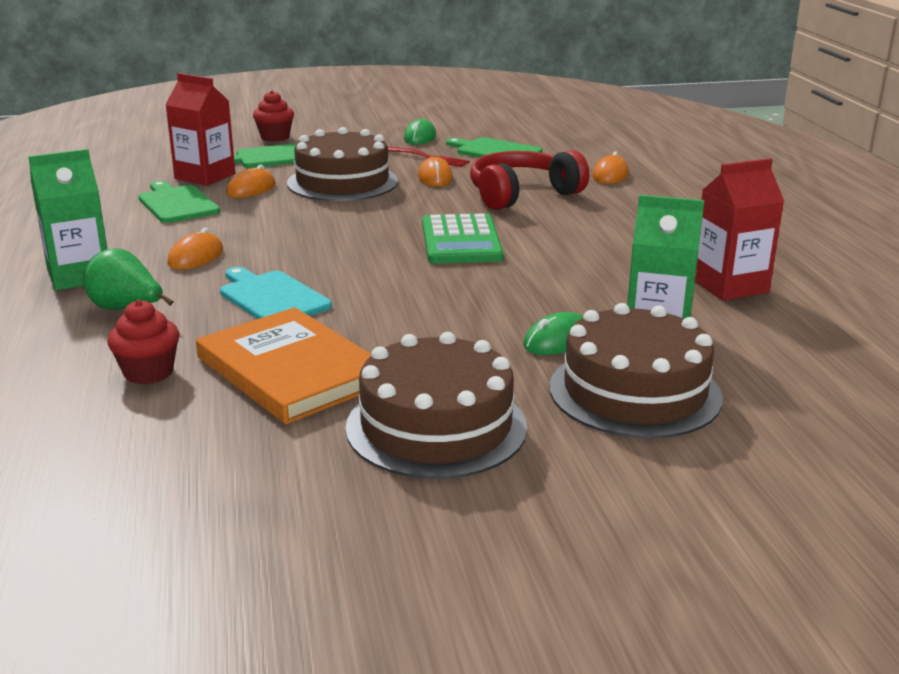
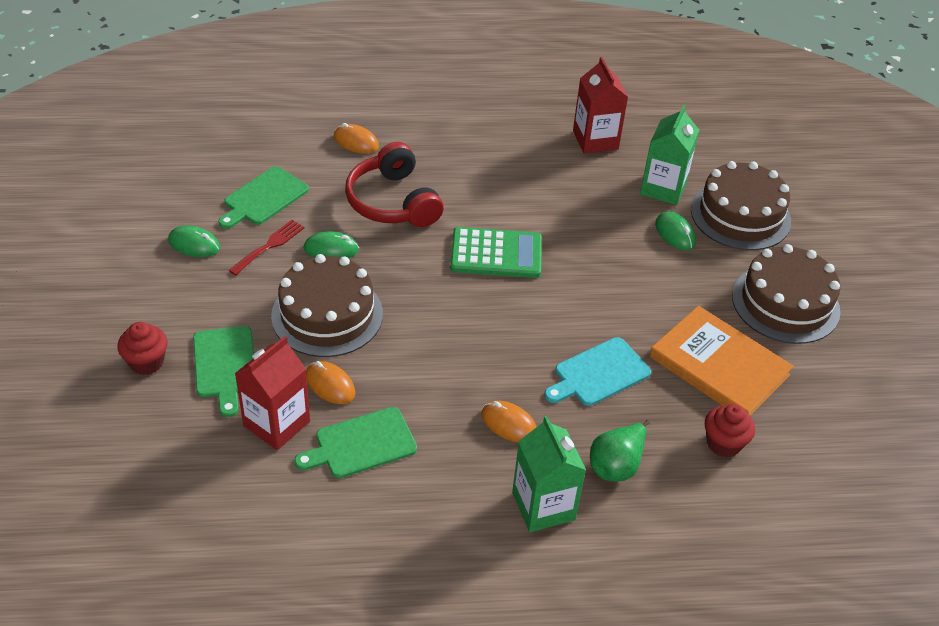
camera: 85 degrees left, 20 degrees up
orange book [196,307,371,424] -> orange book turned 75 degrees clockwise [650,306,794,416]
orange mouse [418,157,453,187] -> green mouse [304,231,359,258]

